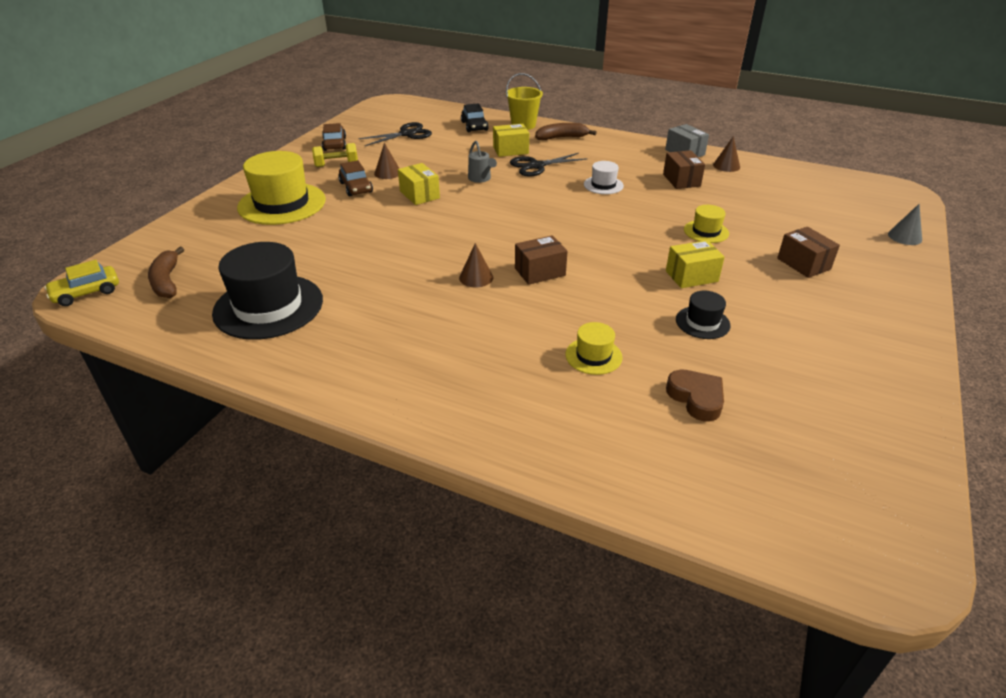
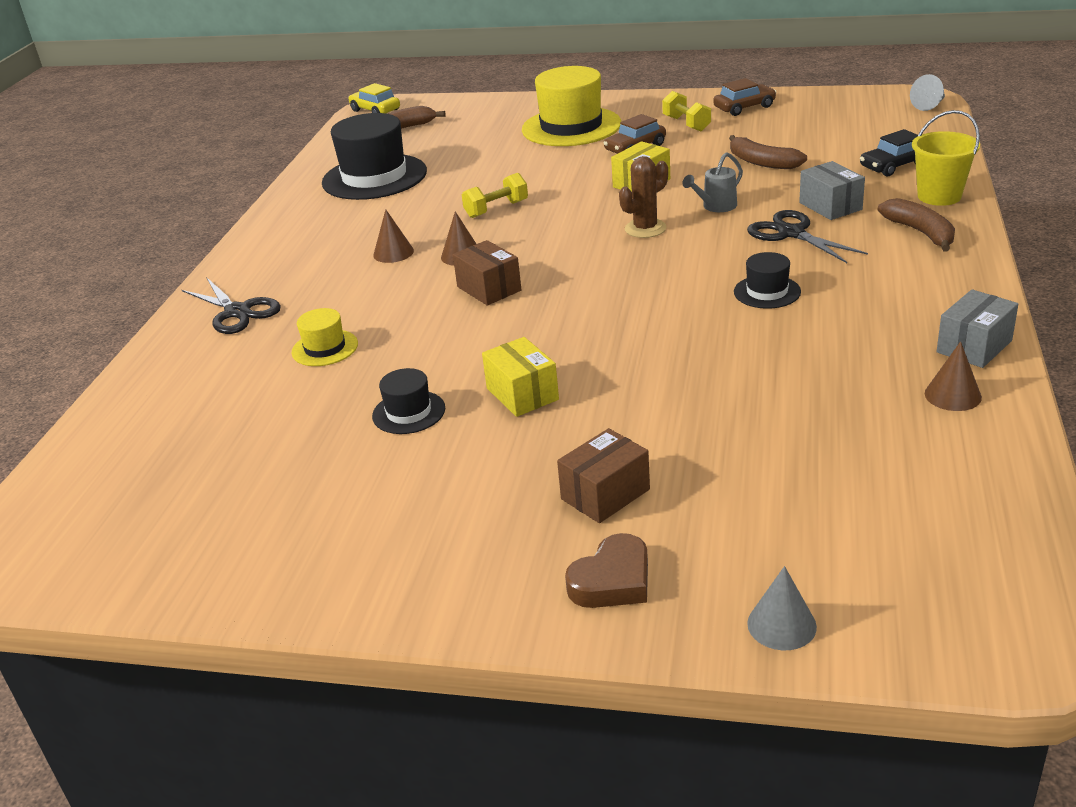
camera: 80 degrees right, 5 degrees down
black scissors [358,122,432,146] -> black scissors moved to [182,277,281,334]
brown cone [374,143,400,179] -> brown cone moved to [373,209,414,263]
yellow box [493,124,529,157] -> grey box [799,161,865,220]
white hat [584,161,624,194] -> black hat [734,252,801,309]
brown box [663,150,705,189] -> none
brown heart [666,369,724,422] -> brown heart moved to [565,533,648,608]
yellow hat [684,205,729,243] -> none
none -> yellow dumbbell [462,173,528,218]
none -> brown cactus [619,156,668,238]
none -> brown banana [729,135,807,169]
none -> grey cone [910,74,945,111]

